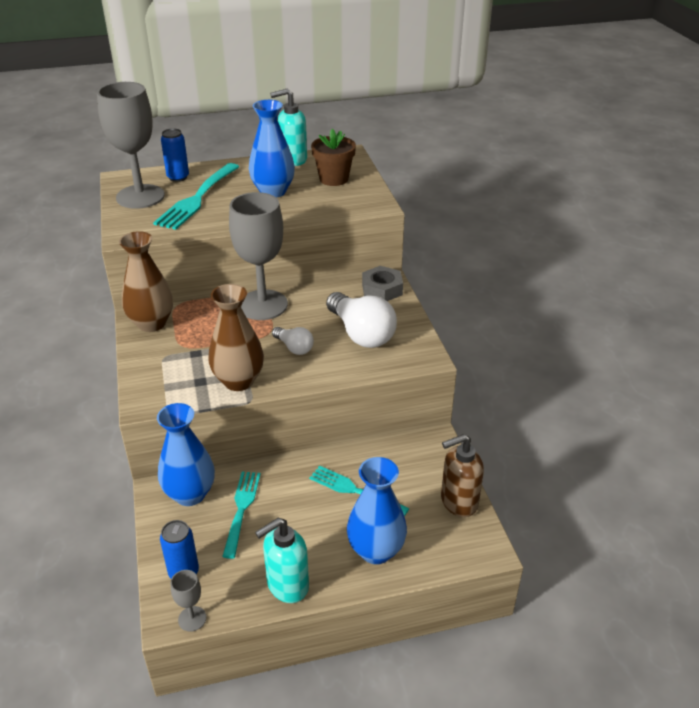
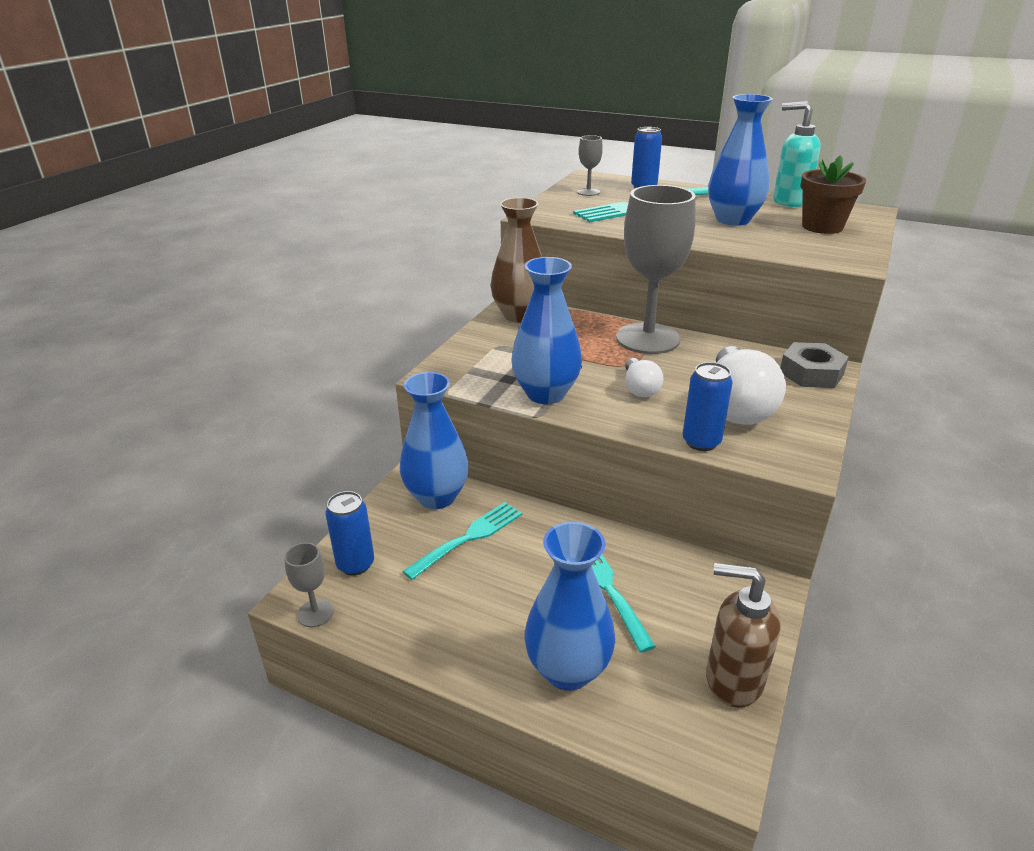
camera: 40 degrees right, 5 degrees down
grey goblet [97,82,165,209] -> grey goblet [577,135,603,196], size x0.42
brown vase [208,284,264,391] -> blue vase [511,257,582,404]
turquoise soap dispenser [255,518,309,603] -> none
none -> blue can [683,362,733,451]

